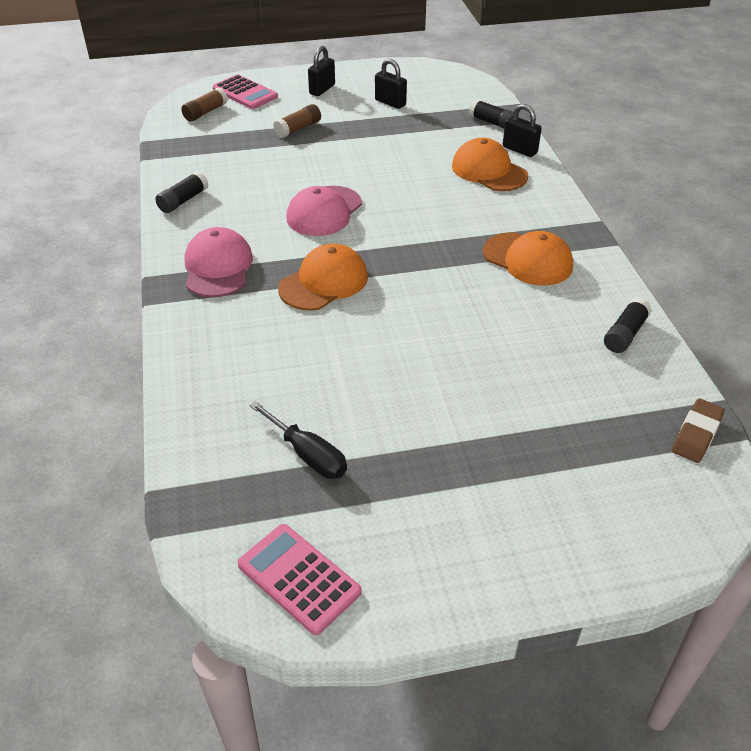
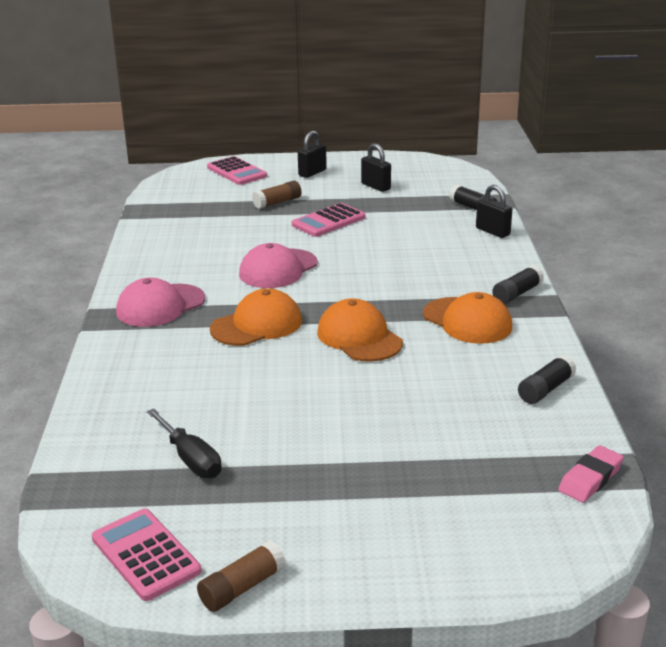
camera: 10 degrees right, 15 degrees down
black glue stick [155,171,209,213] -> black glue stick moved to [492,265,544,304]
brown glue stick [181,87,228,122] -> brown glue stick moved to [197,541,286,612]
pink cap [184,227,253,297] -> pink cap turned 135 degrees counterclockwise [116,278,205,327]
orange cap [452,138,528,191] -> orange cap moved to [317,299,403,362]
brown eraser [672,398,725,463] -> pink eraser [558,445,624,503]
none -> pink calculator [292,203,366,237]

